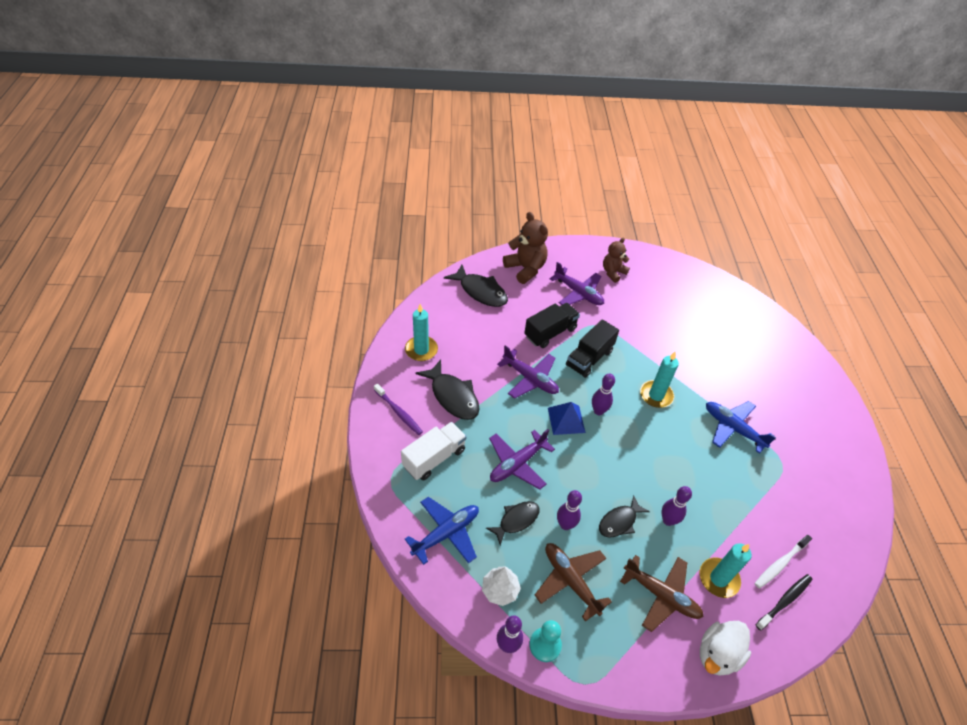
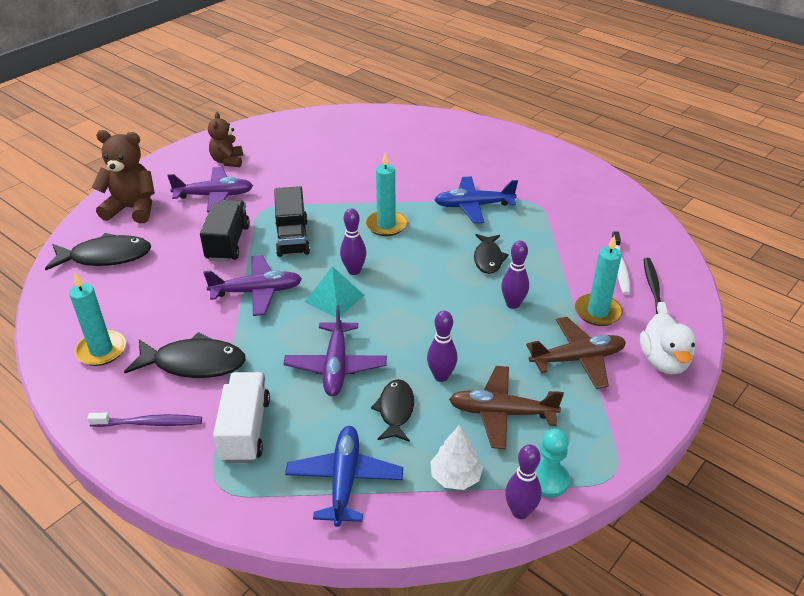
camera: 45 degrees left, 10 degrees down
blue pyramid [548,402,586,435] -> turquoise pyramid [305,266,364,317]
black fish [599,495,650,538] -> black fish moved to [474,234,509,274]

